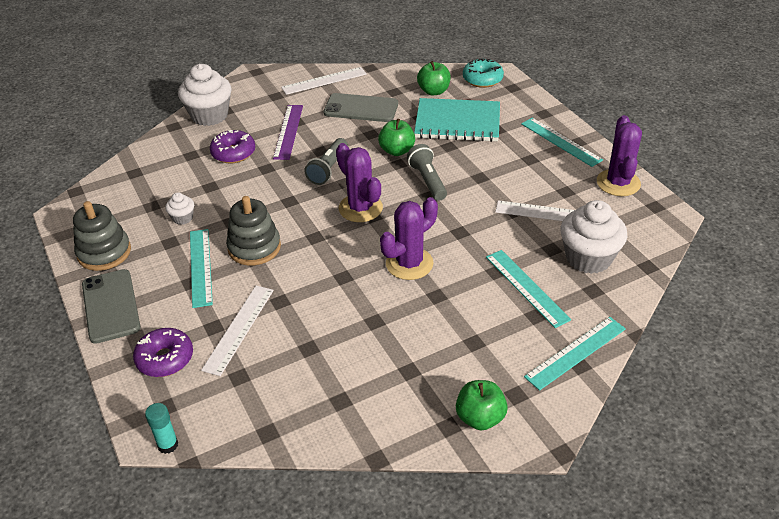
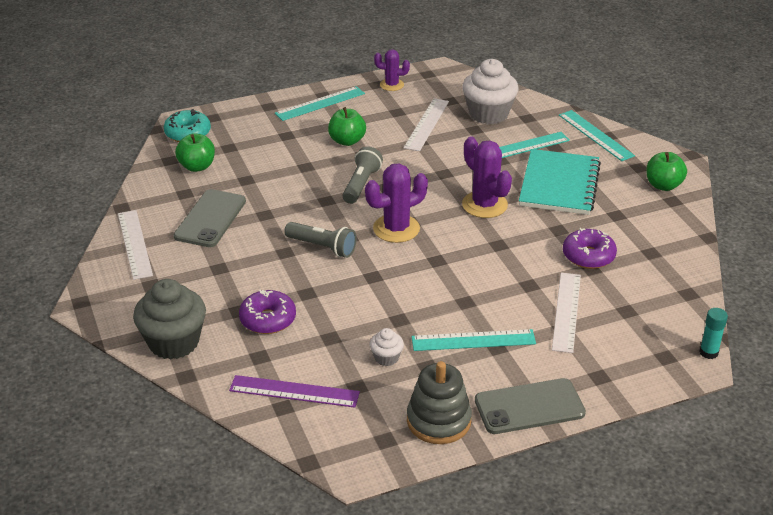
camera: 85 degrees left, 5 degrees down
purple donut [133,328,193,377] -> purple donut moved to [563,228,617,269]
white cupcake [178,64,231,126] -> grey cupcake [133,279,206,360]
white ruler [201,286,274,376] -> white ruler turned 75 degrees clockwise [552,273,581,353]
grey stacking toy [226,196,281,265] -> none
purple ruler [273,105,303,160] -> purple ruler moved to [229,375,360,408]
green apple [378,119,415,156] -> green apple moved to [328,107,366,146]
grey flashlight [407,144,447,201] -> grey flashlight turned 120 degrees clockwise [343,146,383,204]
turquoise notebook [414,98,500,142] -> turquoise notebook moved to [519,149,601,215]
purple cactus [597,115,642,196] -> purple cactus [374,49,410,91], size x0.61

